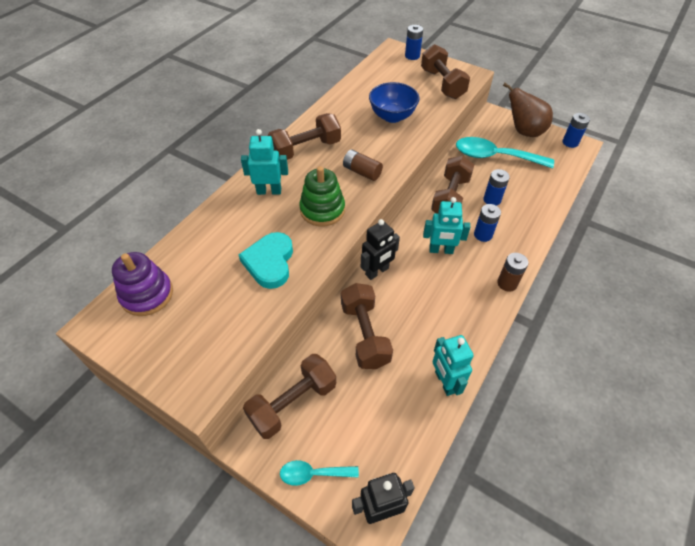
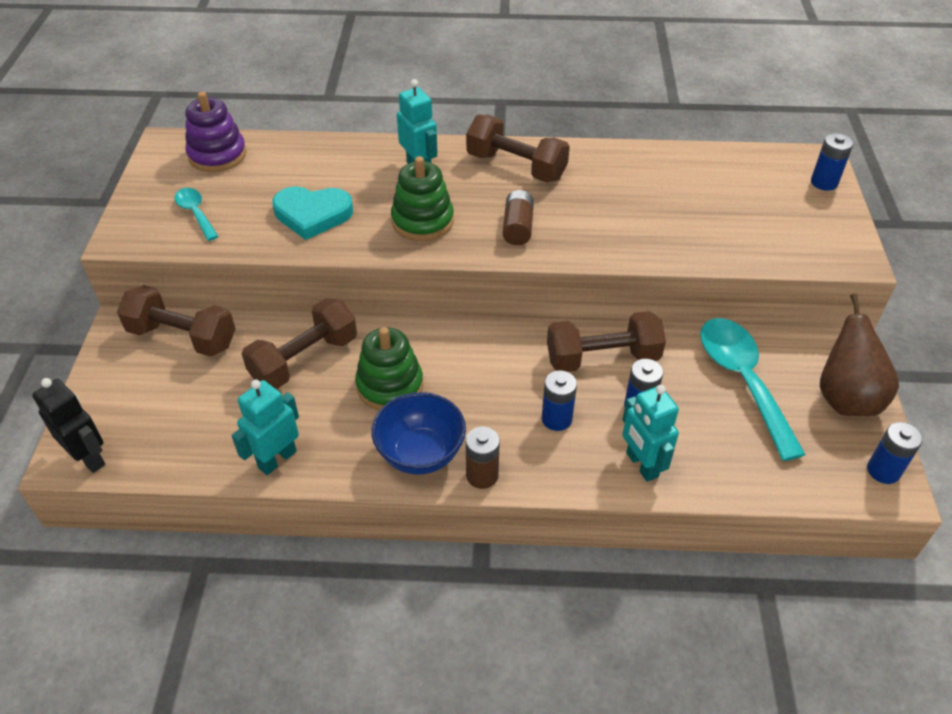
camera: 60 degrees right, 5 degrees down
turquoise heart [238,232,293,289] -> turquoise heart turned 150 degrees counterclockwise [272,186,353,240]
turquoise spoon [280,460,359,486] -> turquoise spoon moved to [175,188,219,241]
black robot [361,219,400,280] -> none
blue bowl [369,82,419,123] -> blue bowl moved to [372,392,466,475]
brown dumbbell [421,44,470,99] -> none
turquoise robot [423,197,470,254] -> turquoise robot moved to [622,385,679,482]
none -> green stacking toy [355,327,423,410]

